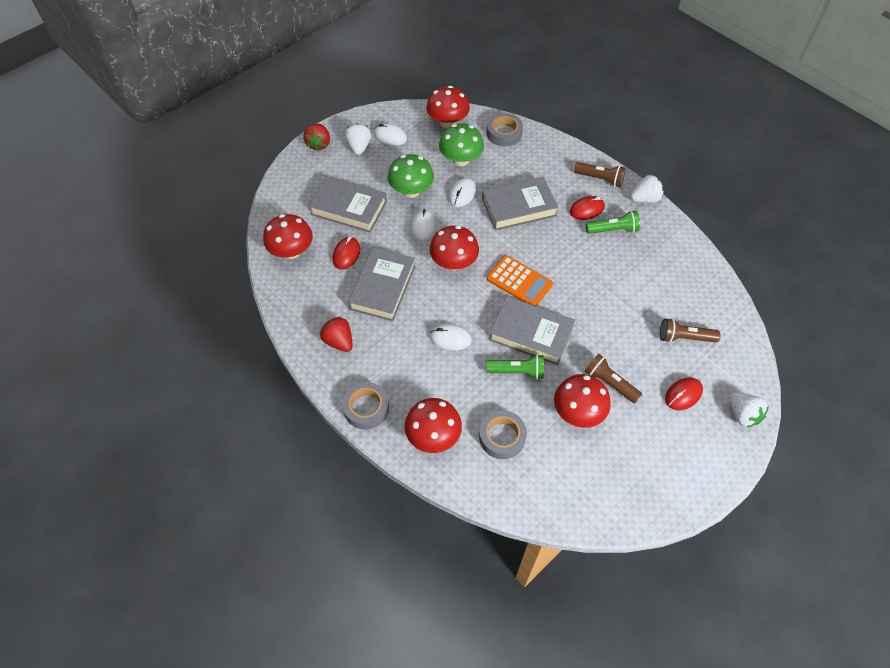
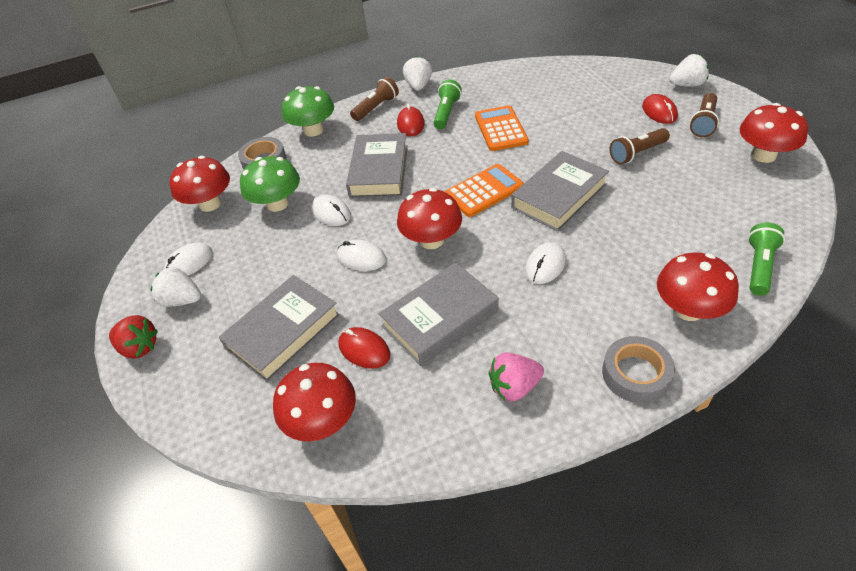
camera: 65 degrees left, 10 degrees down
red strawberry [320,316,352,352] -> pink strawberry [489,353,544,402]
grey book [348,247,415,321] -> grey book turned 75 degrees counterclockwise [378,262,499,366]
green mushroom [388,154,434,198] -> green mushroom moved to [282,86,334,137]
grey tape [479,410,527,459] -> none
green flashlight [486,354,544,379] -> green flashlight moved to [748,223,785,296]
red mushroom [554,374,611,428] -> red mushroom moved to [740,103,808,163]
brown flashlight [660,318,721,343] -> brown flashlight moved to [690,93,719,137]
none -> orange calculator [475,105,529,151]

